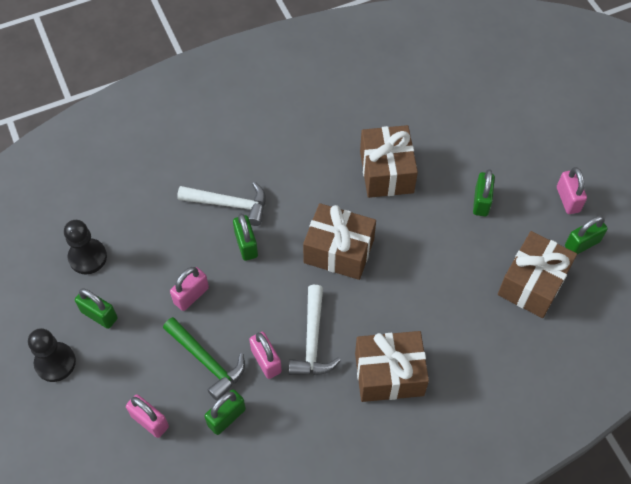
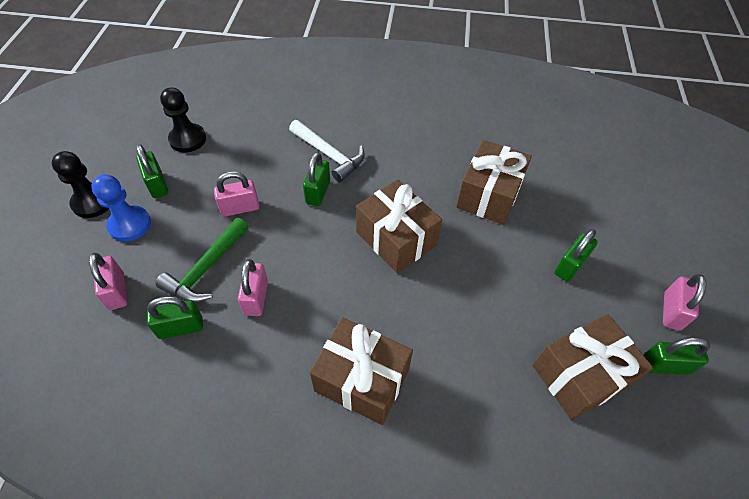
camera: 30 degrees right, 5 degrees down
green hammer [163,317,245,401] -> green hammer turned 45 degrees clockwise [156,218,248,303]
white hammer [289,285,341,375] -> none
none -> blue pawn [91,174,151,242]

